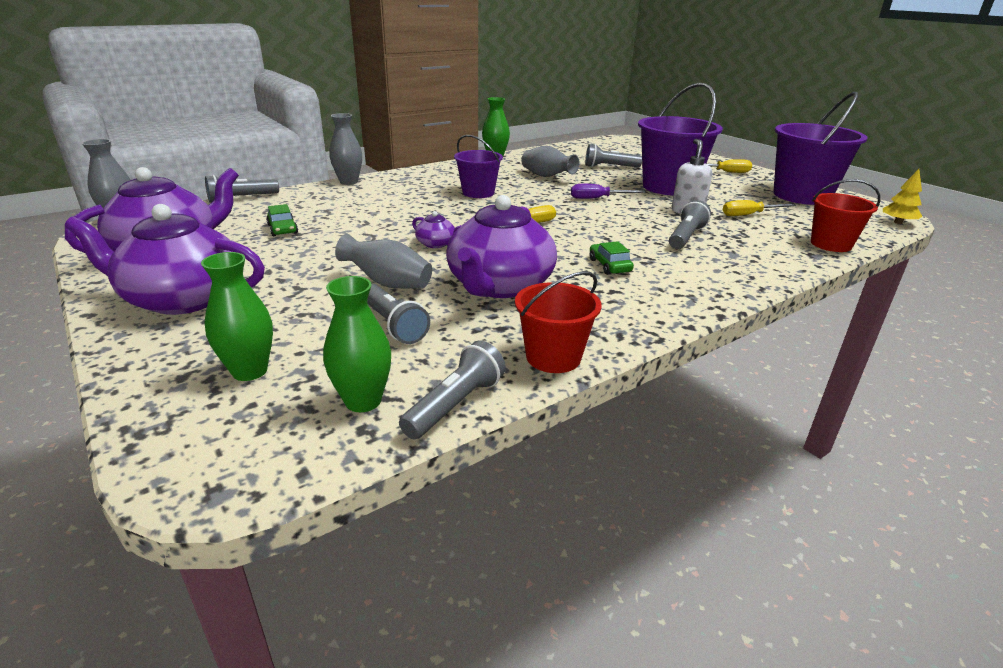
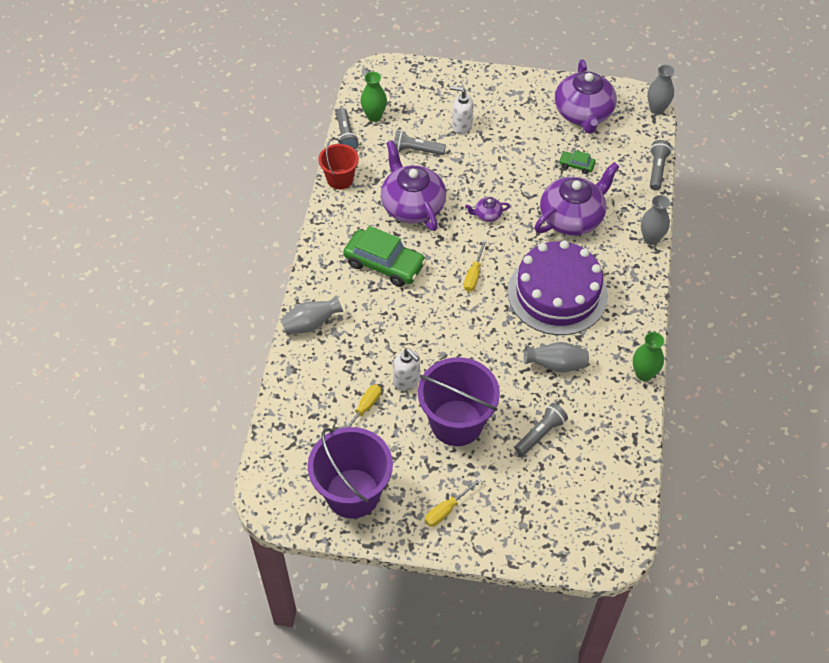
camera: 135 degrees right, 25 degrees up
purple teapot [65,204,265,315] -> purple teapot moved to [535,162,619,235]
green vase [201,252,273,381] -> none
grey vase [335,234,432,289] -> grey vase moved to [280,295,343,334]
purple bucket [454,135,503,198] -> purple cake [508,240,608,335]
purple screwdriver [571,184,645,199] -> none
green car [590,241,634,275] -> green car [343,226,426,287], size x2.13
grey flashlight [669,200,711,249] -> none
red bucket [811,179,880,252] -> none
yellow tree [883,169,923,224] -> none
none -> white soap dispenser [450,86,474,134]

